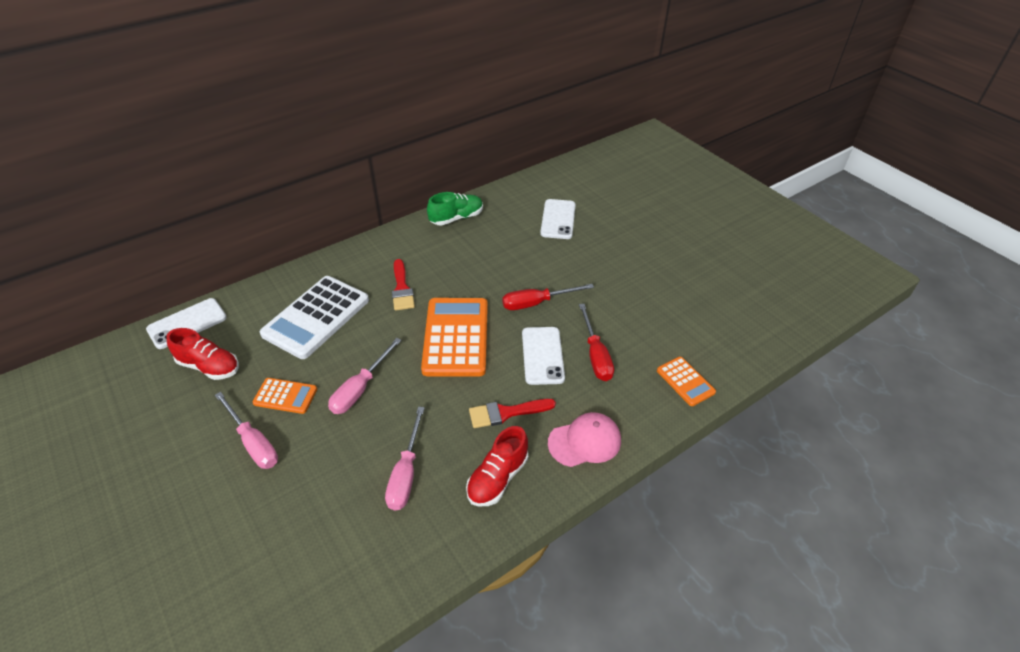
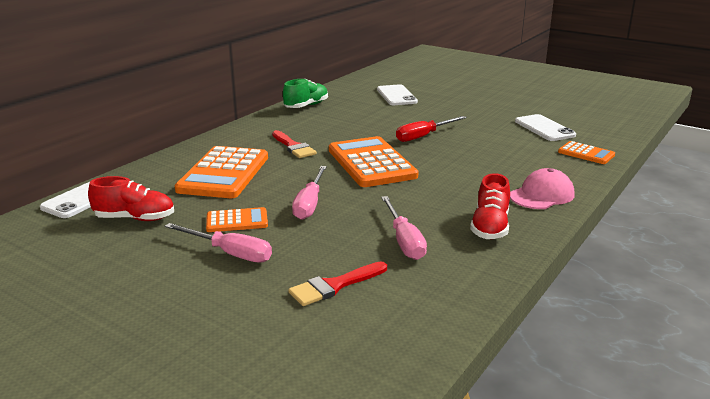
camera: 20 degrees left, 20 degrees down
white calculator [260,276,369,359] -> orange calculator [174,146,268,198]
red brush [469,399,556,428] -> red brush moved to [288,261,387,306]
white phone [522,327,565,385] -> white phone moved to [515,114,576,141]
red screwdriver [579,304,614,381] -> none

